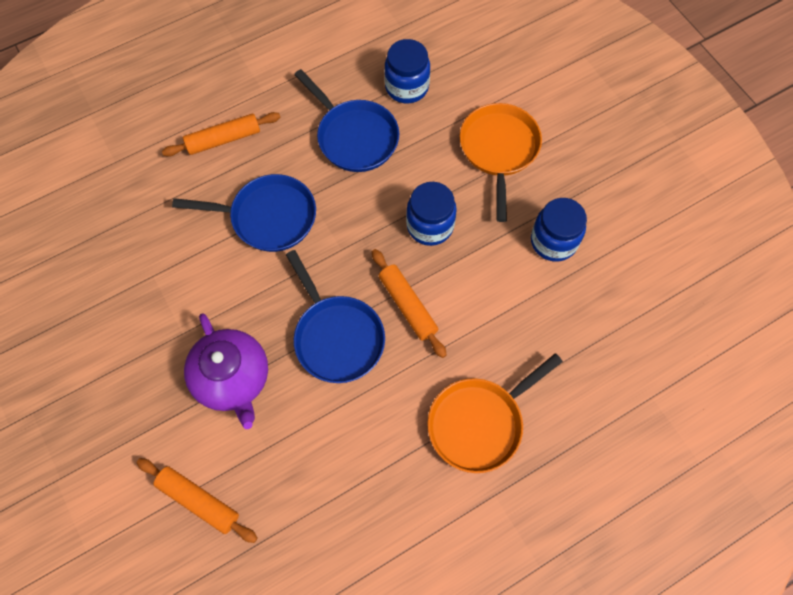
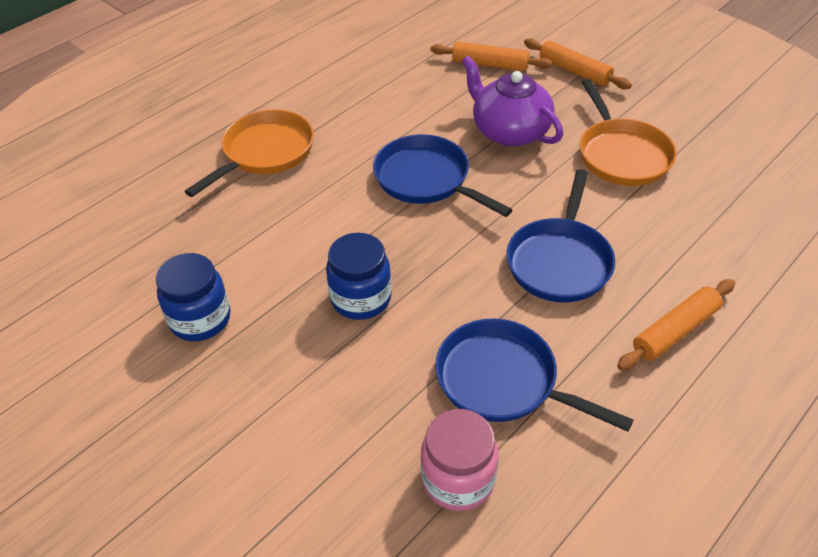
camera: 165 degrees right, 20 degrees down
blue pan [172,174,316,252] -> blue pan turned 60 degrees counterclockwise [506,169,615,302]
orange rolling pin [372,249,447,358] -> orange rolling pin moved to [524,38,632,89]
blue jar [384,39,430,103] -> pink jar [421,409,499,511]
orange pan [460,103,542,222] -> orange pan moved to [580,79,677,186]

